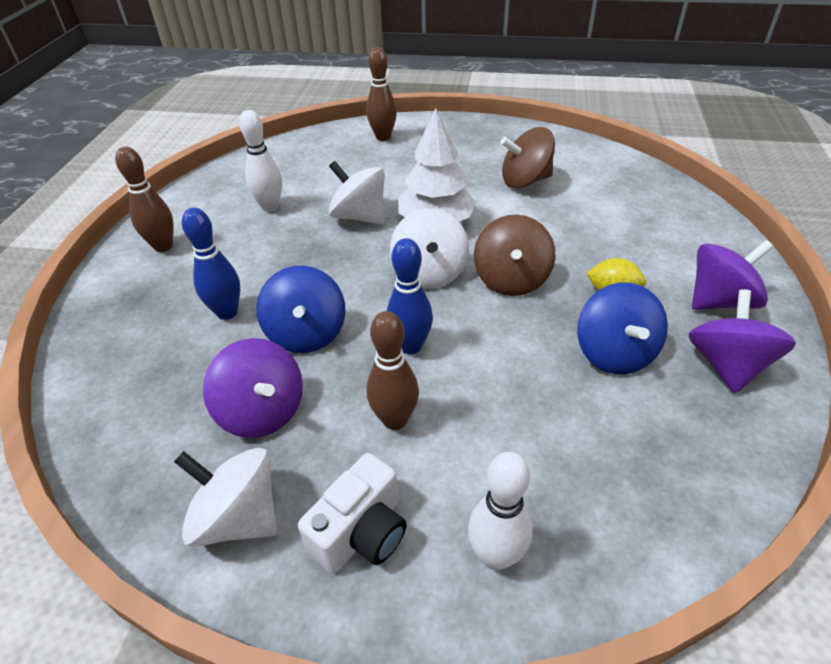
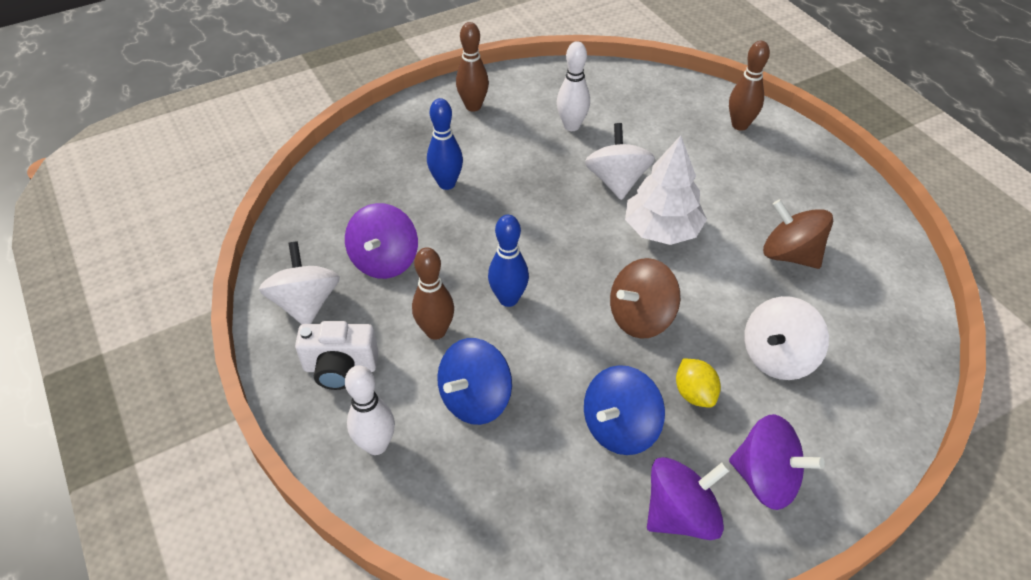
camera: 50 degrees right, 5 degrees up
blue spinning top [256,266,346,353] -> blue spinning top moved to [437,338,512,425]
white spinning top [390,209,469,289] -> white spinning top moved to [744,296,829,380]

